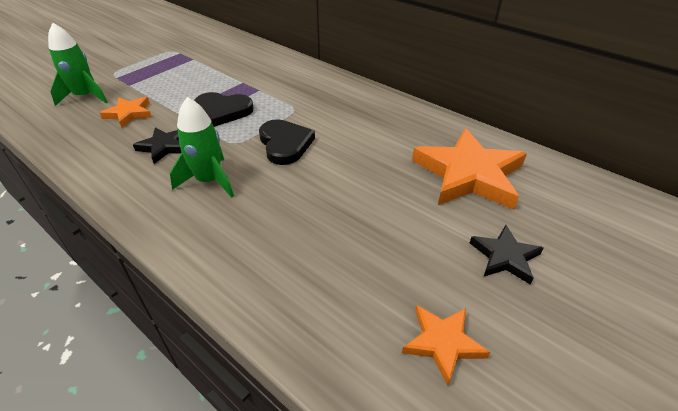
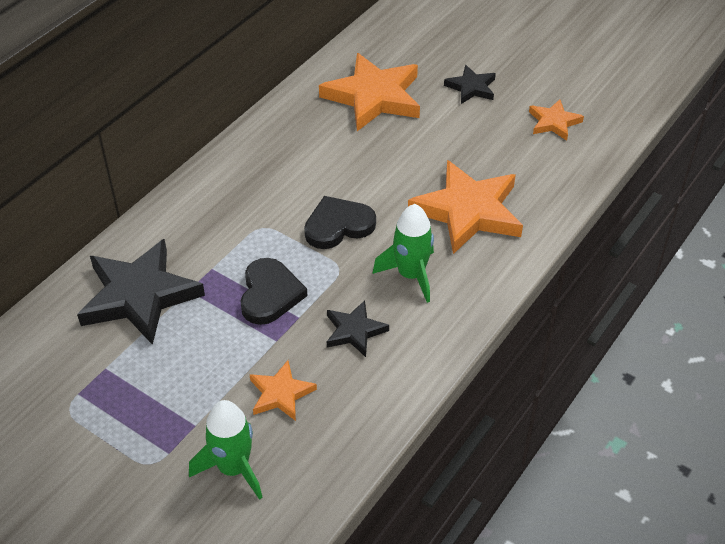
camera: 95 degrees left, 5 degrees up
none -> black star [77,239,205,345]
none -> orange star [408,160,523,254]

